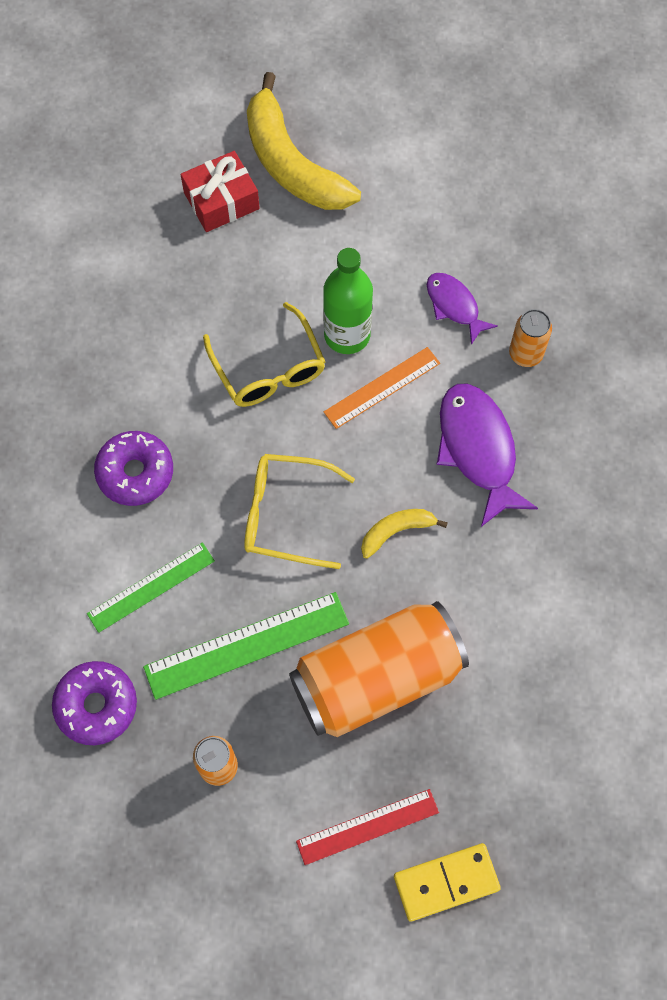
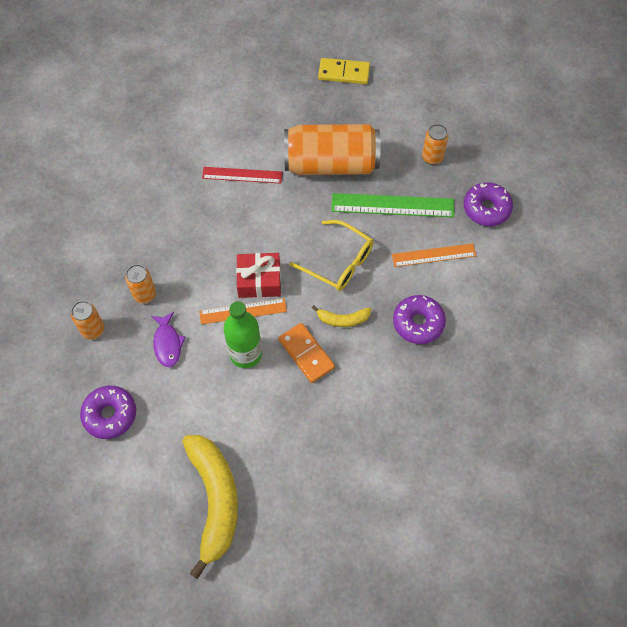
camera: 155 degrees left, 5 degrees down
green ruler [87,542,215,633] -> orange ruler [392,243,477,267]
red gift [180,151,260,232] -> red gift moved to [236,253,281,298]
yellow glasses [203,302,325,407] -> orange domino [278,323,335,383]
red ruler [296,789,439,865] -> red ruler moved to [202,167,283,184]
yellow banana [361,509,448,559] -> yellow banana moved to [312,305,371,327]
purple fish [436,384,538,527] -> none
none -> orange can [71,301,104,339]
none -> purple donut [80,386,136,439]

